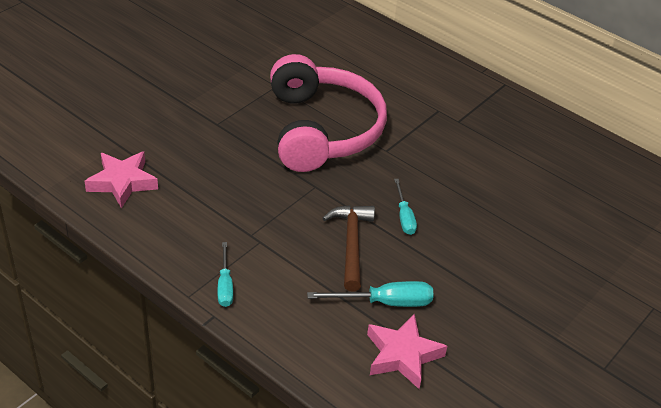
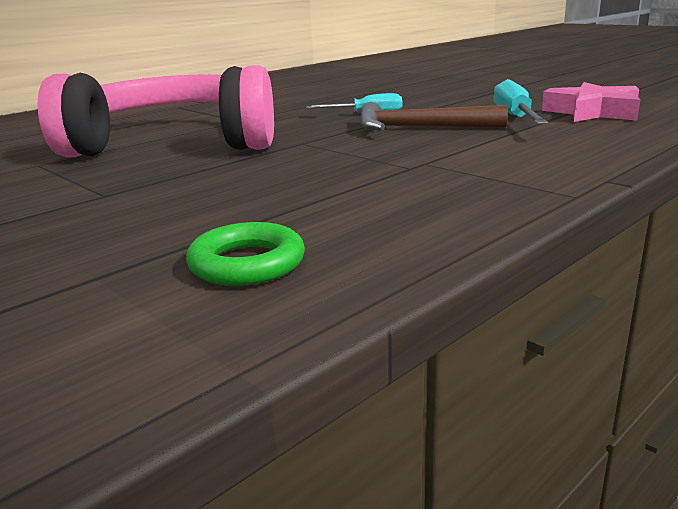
camera: 80 degrees left, 20 degrees down
pink star [85,151,158,209] -> green ring [186,222,305,286]
turquoise screwdriver [218,242,233,307] -> none

